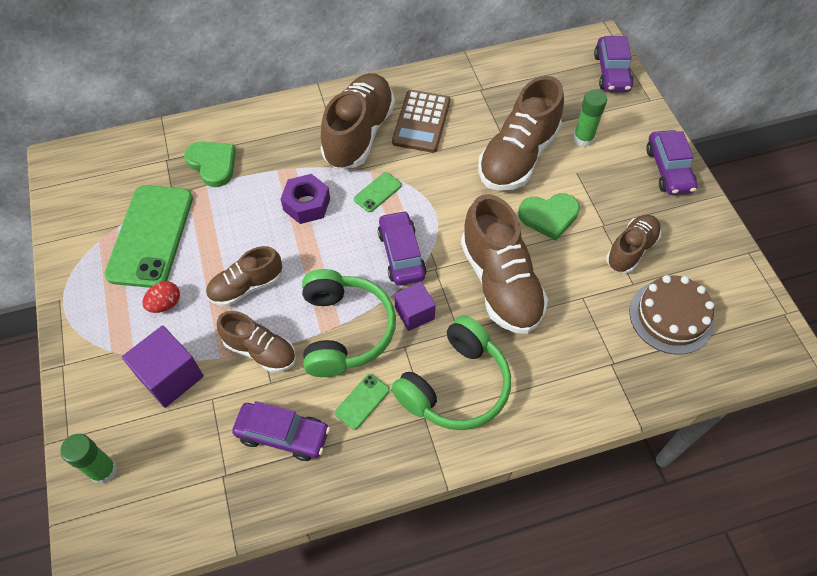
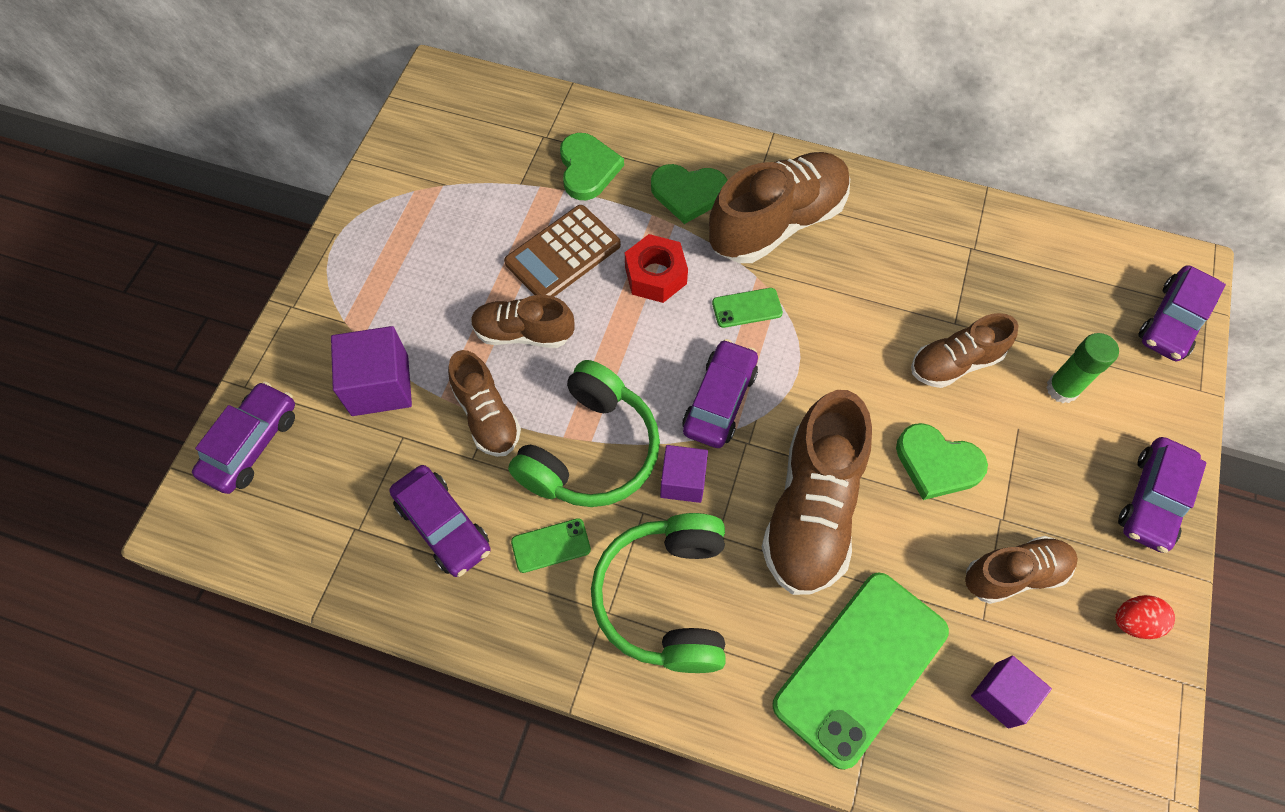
camera: 35 degrees right, 5 degrees up
green glue stick [60,434,117,484] -> purple car [192,381,295,494]
green phone [105,185,193,288] -> green phone moved to [772,573,949,770]
red egg [142,281,180,313] -> red egg moved to [1115,595,1175,639]
purple nut [281,174,330,224] -> red nut [625,234,688,303]
green headphones [391,315,511,430] -> green headphones turned 105 degrees clockwise [591,513,726,673]
brown calculator [392,90,450,153] -> brown calculator moved to [504,205,621,297]
brown shoe [478,76,564,191] -> brown shoe [911,313,1018,388], size x0.59
brown cake [629,275,714,355] -> purple cube [971,656,1052,729]
none -> green heart [651,164,728,224]

